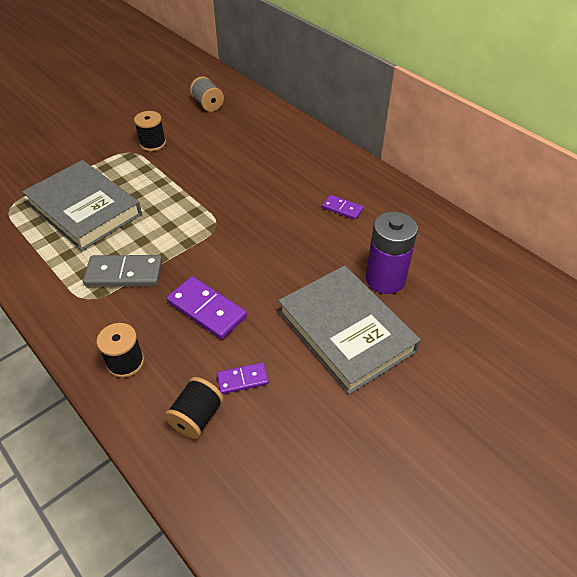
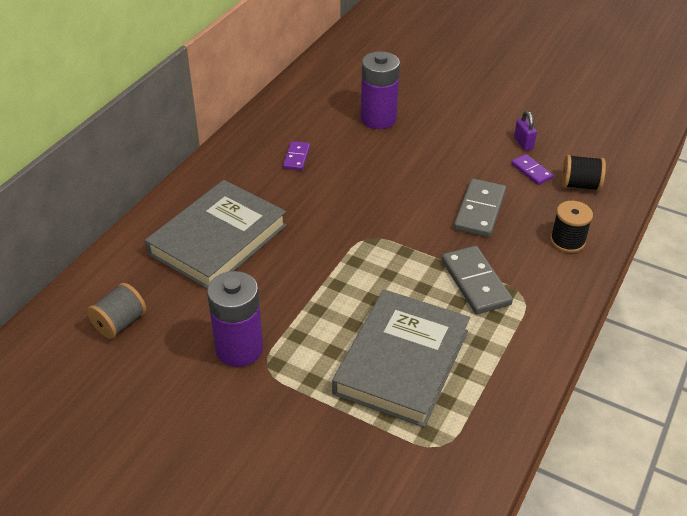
camera: 110 degrees left, 5 degrees down
black spool [134,111,166,151] -> purple battery [207,271,263,367]
purple domino [166,276,247,339] -> grey domino [454,179,506,237]
grey book [278,265,421,395] -> grey book moved to [145,180,287,289]
none -> purple padlock [514,111,537,151]

